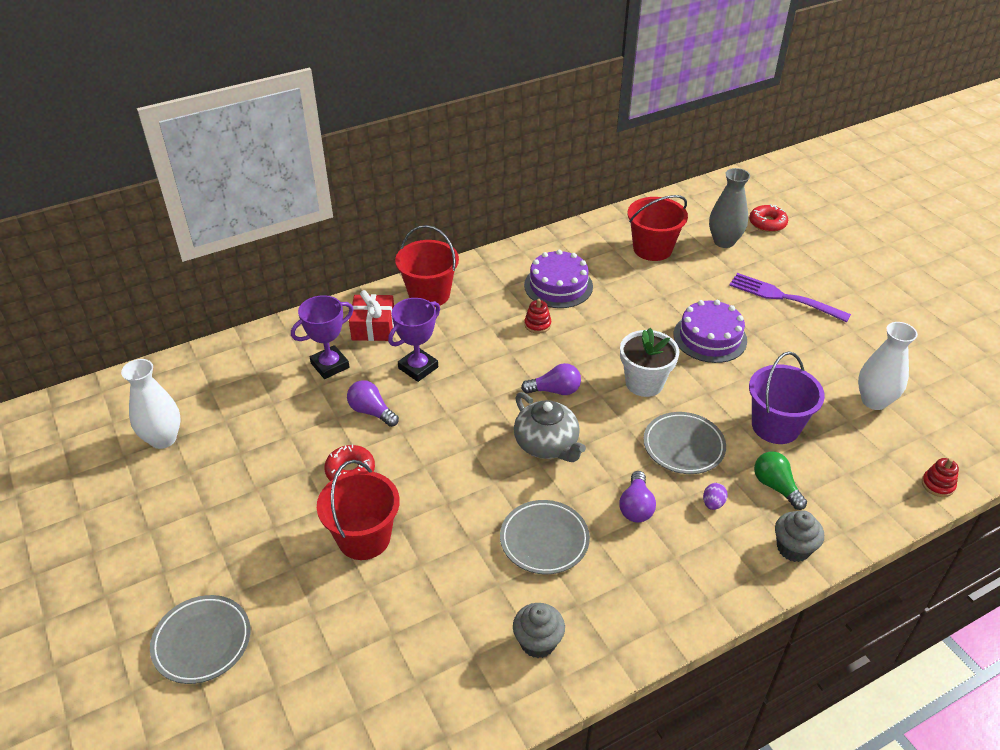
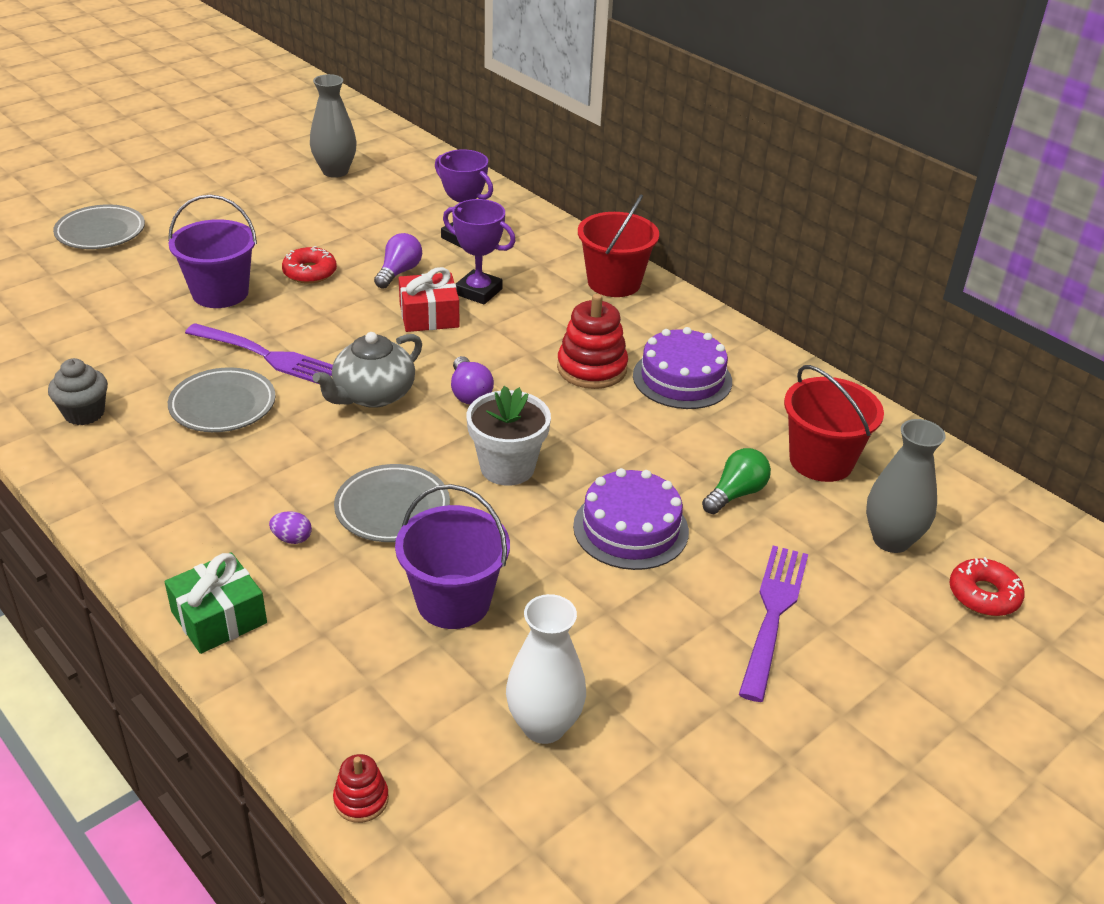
camera: 75 degrees right, 5 degrees down
white vase [121,359,181,449] -> grey vase [310,74,357,178]
red bucket [317,460,400,560] -> purple bucket [168,195,257,308]
red gift [349,290,394,341] -> red gift moved to [399,267,459,332]
red stacking toy [524,299,551,334] -> red stacking toy [557,294,628,389], size x1.90
purple light bulb [619,471,656,522] -> none
green light bulb [754,452,807,510] -> green light bulb moved to [702,448,771,514]
grey cupcake [775,510,824,562] -> green gift [165,552,267,654]
none -> purple fork [185,323,333,384]

